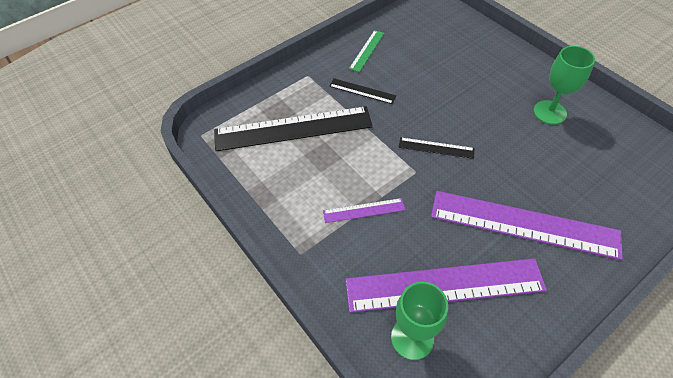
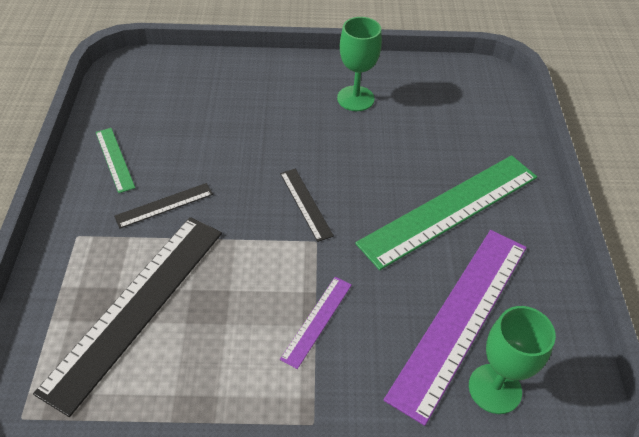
camera: 55 degrees left, 5 degrees down
black ruler [398,137,475,159] -> black ruler turned 75 degrees counterclockwise [280,169,334,242]
purple ruler [431,191,623,260] -> green ruler [355,155,537,270]

